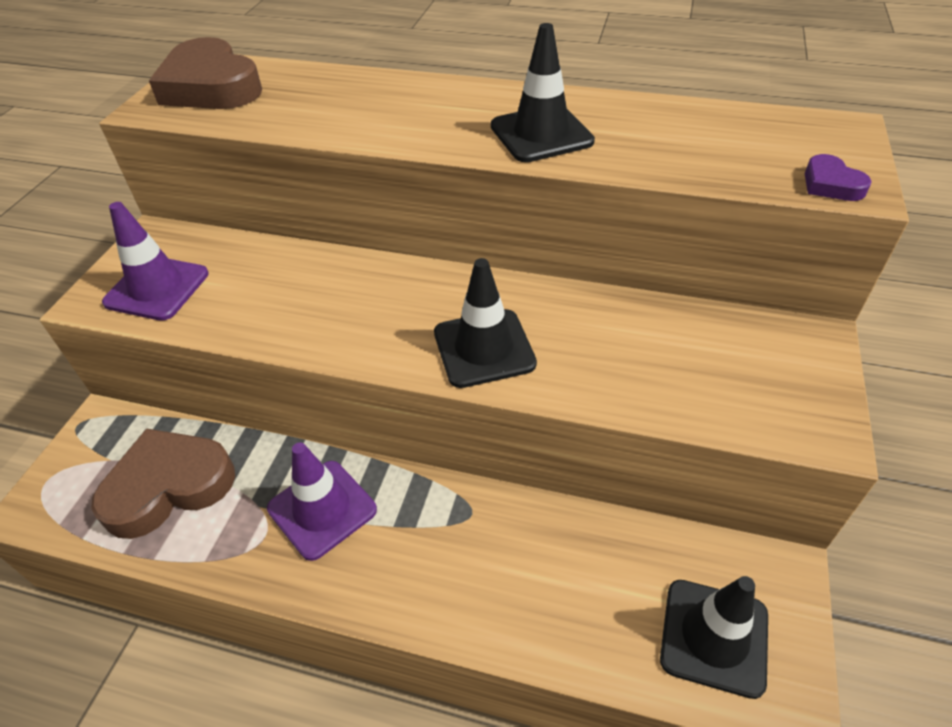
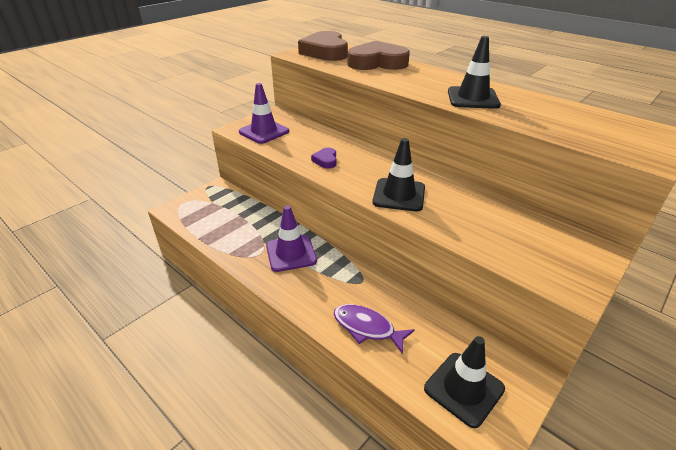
camera: 25 degrees right, 10 degrees down
brown heart [91,428,235,539] -> brown heart moved to [347,41,410,70]
purple heart [804,154,872,201] -> purple heart moved to [311,148,336,169]
none -> purple fish [334,304,415,354]

